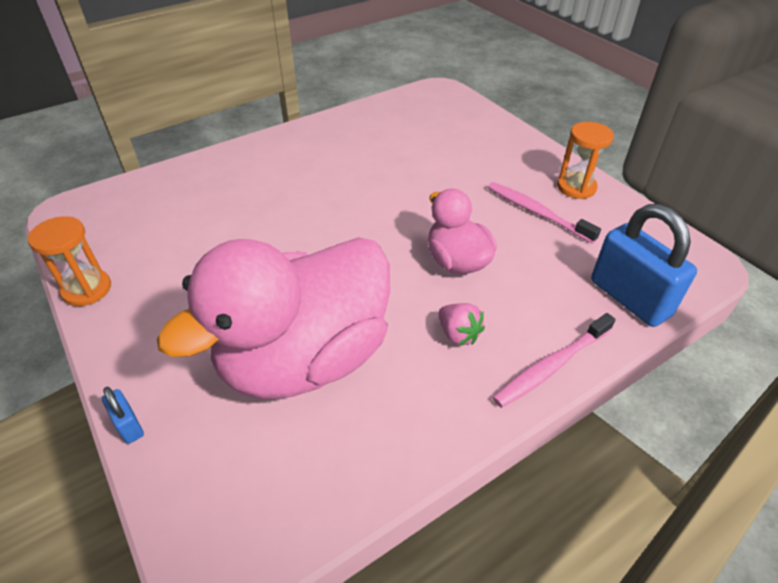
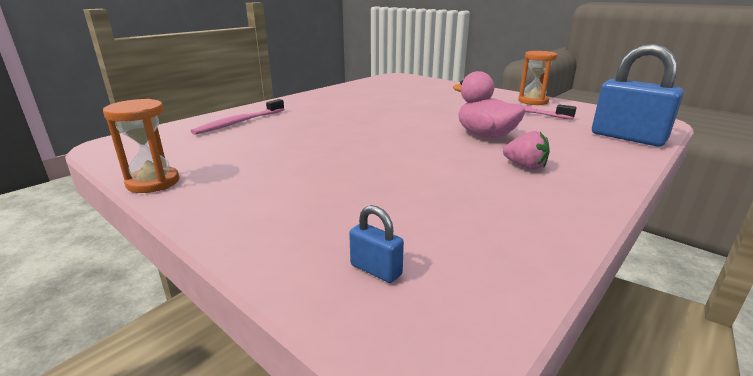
camera: 15 degrees left, 20 degrees down
blue padlock [102,387,144,444] -> blue padlock moved to [349,205,404,283]
pink duck [157,237,390,399] -> none
pink toothbrush [493,313,616,408] -> pink toothbrush moved to [191,99,284,135]

